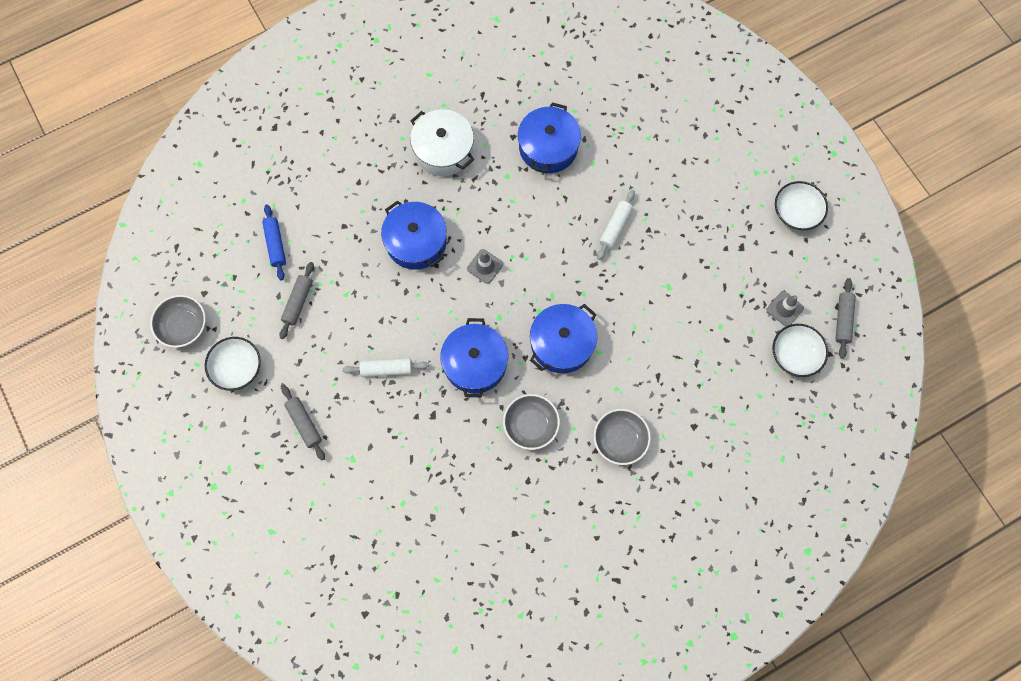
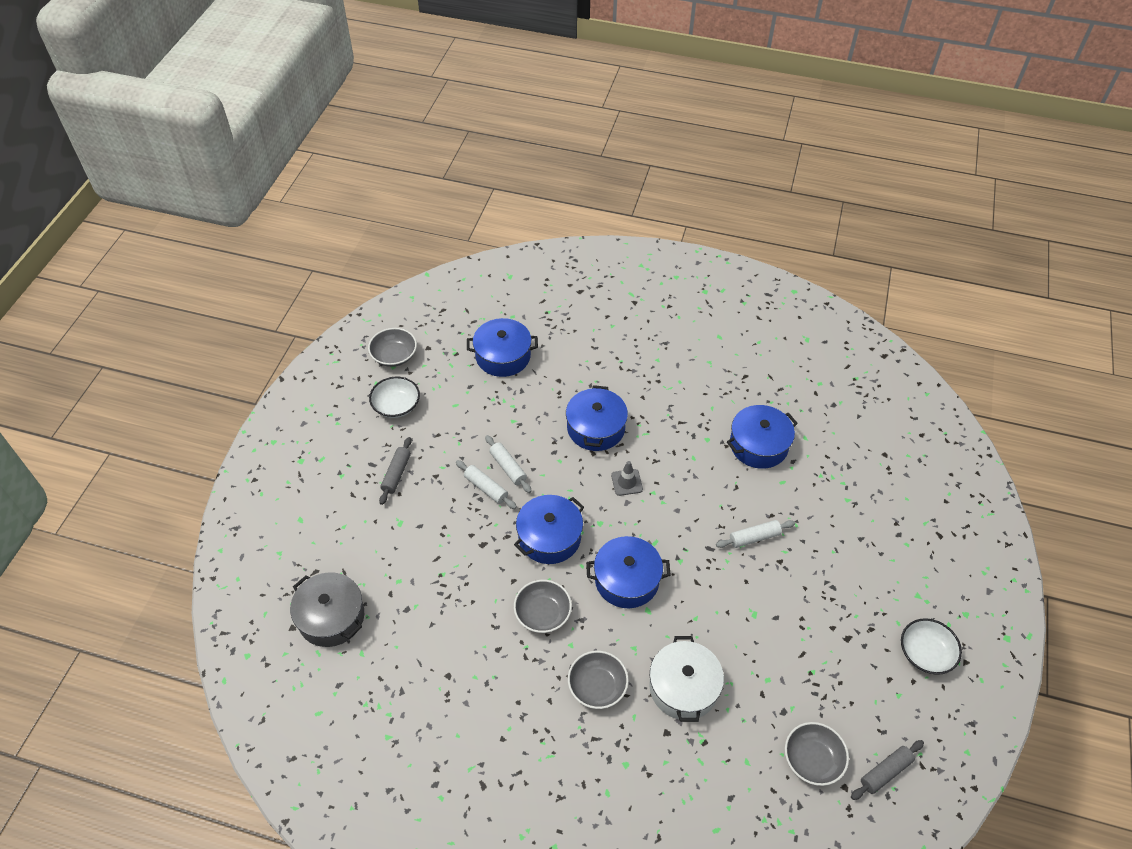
camera: 45 degrees right, 20 degrees down
blue rolling pin [262,204,286,280] -> blue pot [467,318,538,377]
grey rolling pin [280,262,314,339] -> none
white pot [410,109,474,176] -> white pot moved to [649,636,724,722]
grey traffic cone [767,291,804,326] -> none
white bowl [773,324,828,377] -> grey bowl [785,722,849,786]
none -> grey pot [290,572,364,647]
none -> white rolling pin [485,435,532,493]

